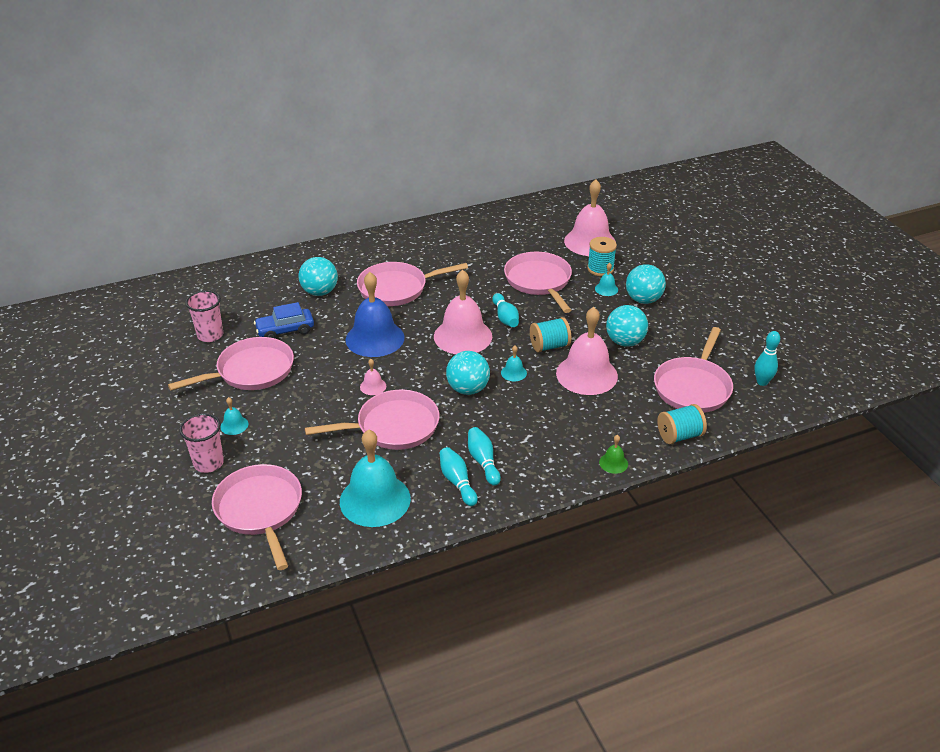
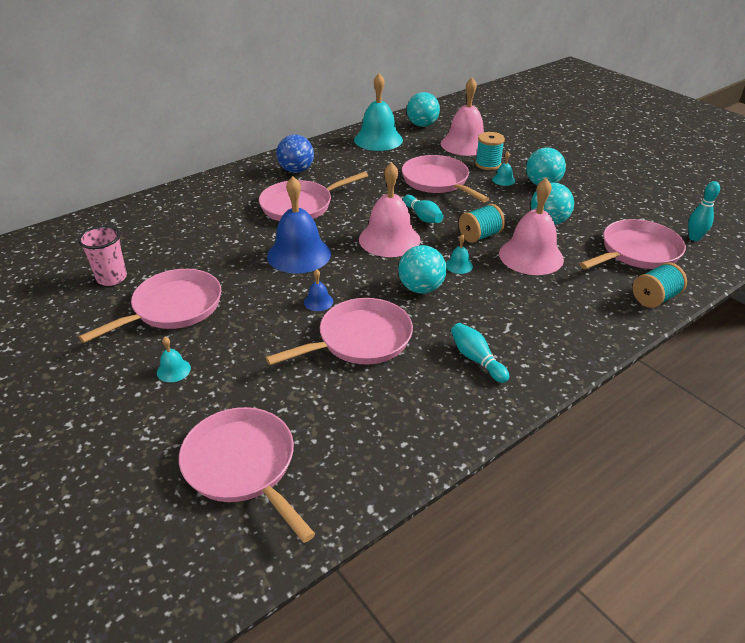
camera: 15 degrees left, 0 degrees up
pink cup [179,413,224,473] -> none
blue car [254,302,314,339] -> none
turquoise ball [298,257,338,296] -> turquoise ball moved to [407,92,440,127]
turquoise bell [340,429,411,527] -> turquoise bell moved to [354,73,403,151]
pink bell [360,359,386,395] -> blue bell [304,269,333,311]
turquoise bowling pin [440,447,478,506] -> none
green bell [599,435,628,474] -> none
pink pan [654,327,733,413] -> pink pan turned 135 degrees counterclockwise [580,219,686,269]
none -> blue ball [277,134,314,173]

